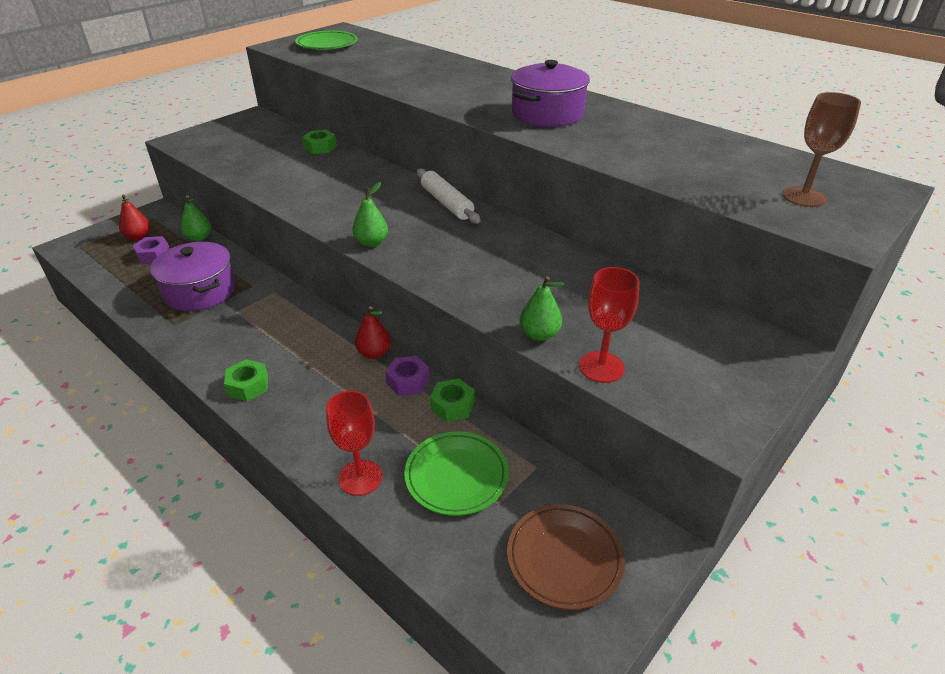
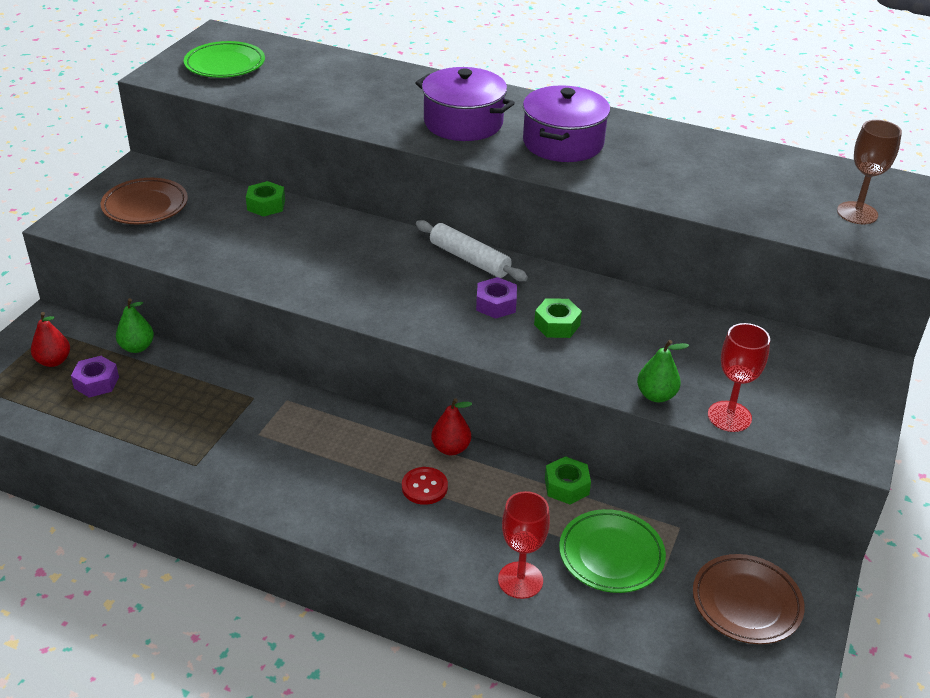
camera: 20 degrees left, 0 degrees up
purple pot [150,242,236,311] -> purple pot moved to [415,67,515,141]
green nut [224,359,268,401] -> green nut moved to [534,298,582,338]
green pear [352,182,388,247] -> none
purple nut [385,356,430,396] -> purple nut moved to [476,277,517,319]
none -> brown plate [101,178,188,224]
none -> red button [402,467,448,505]

